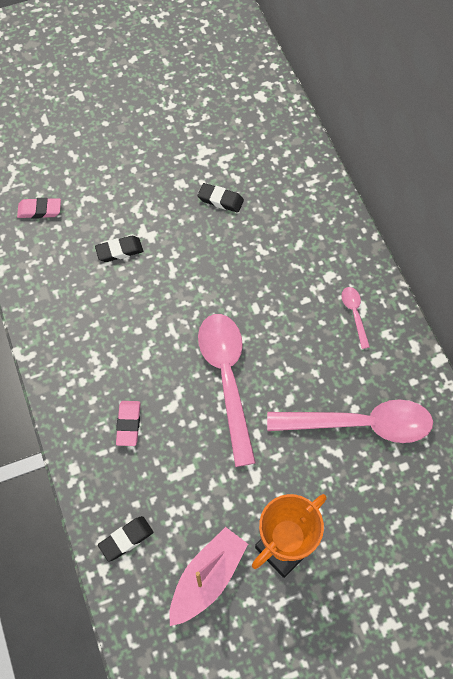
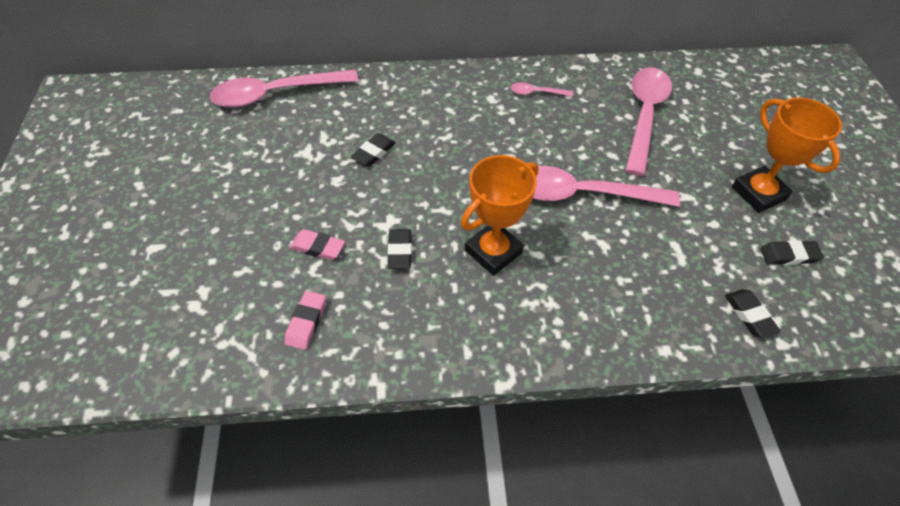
camera: 75 degrees left, 10 degrees down
pink eraser [116,401,141,446] -> pink eraser moved to [290,229,345,260]
pink boat [169,527,248,626] -> black eraser [761,240,824,265]
none -> pink spoon [210,70,359,108]
none -> orange trophy [461,155,538,276]

